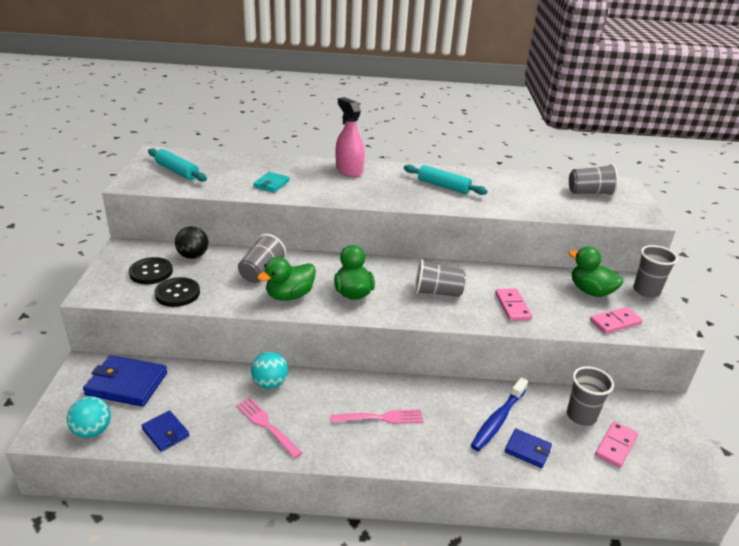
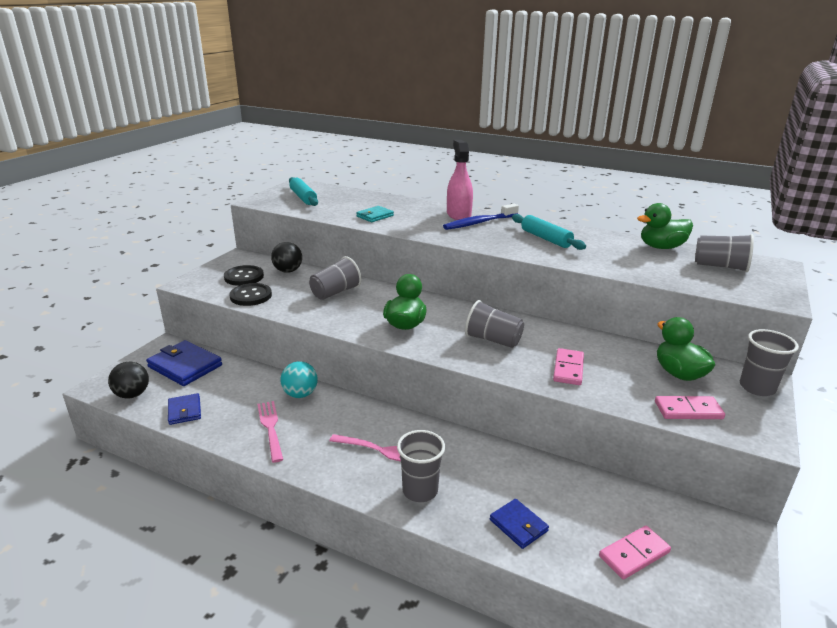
camera: 25 degrees right, 5 degrees down
turquoise ball [67,396,111,438] -> black ball [108,361,149,399]
green duck [257,257,316,301] -> green duck moved to [637,203,693,249]
blue toothbrush [471,377,528,451] -> blue toothbrush moved to [443,204,519,230]
grey cup [567,366,614,426] -> grey cup moved to [397,430,445,502]

